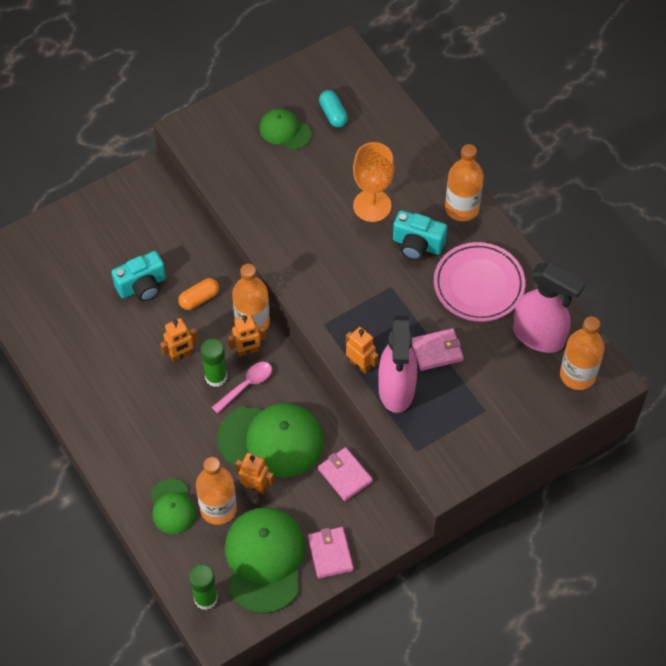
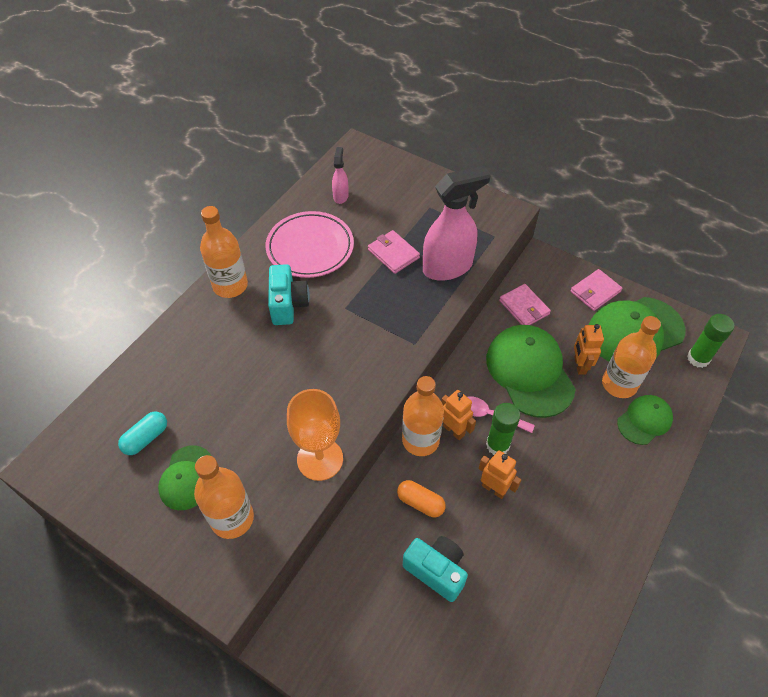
camera: 115 degrees left, 5 degrees down
pink wallet [318,447,373,501] -> pink wallet turned 60 degrees counterclockwise [499,284,551,325]
orange robot [346,327,378,374] -> none
orange goblet [353,142,394,222] -> orange goblet moved to [287,389,343,481]
pink spray bottle [513,263,586,353] -> pink spray bottle [332,147,349,204], size x0.48
orange bottle [560,316,605,390] -> orange bottle moved to [194,455,254,539]

